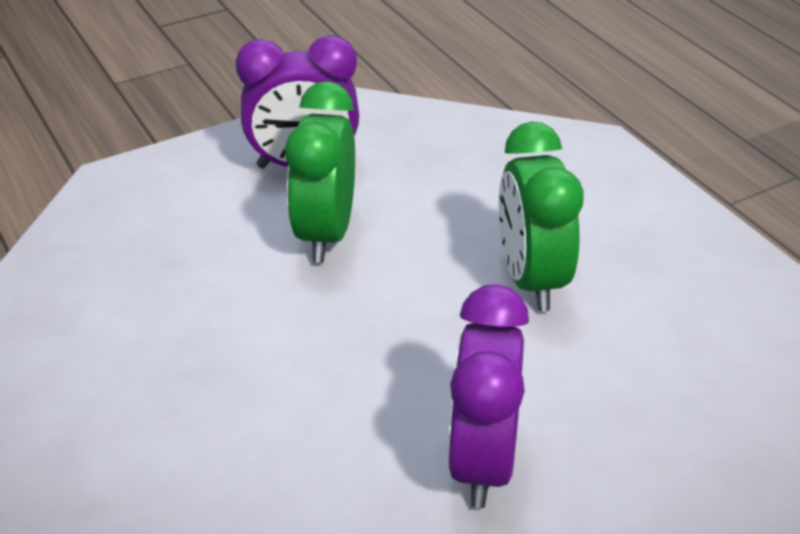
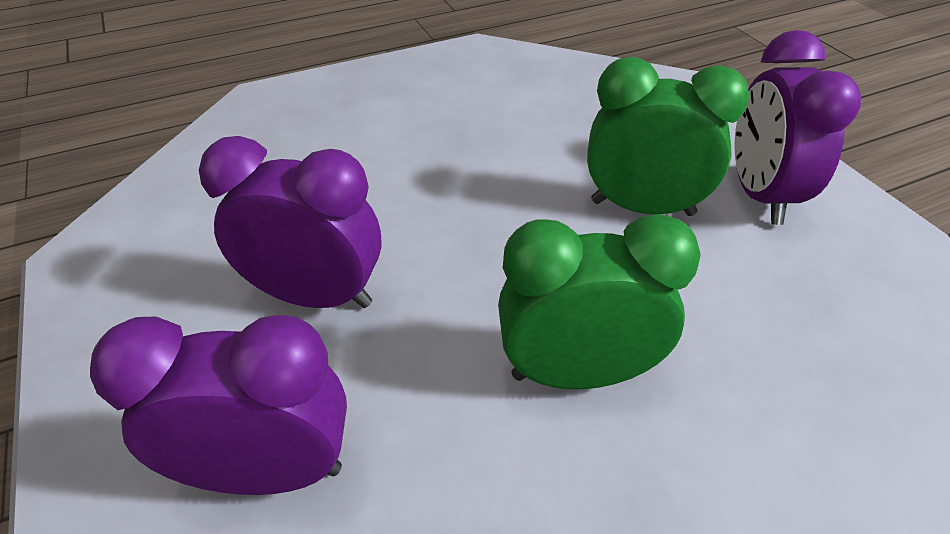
camera: 95 degrees right, 5 degrees up
none -> purple clock [90,315,347,495]

